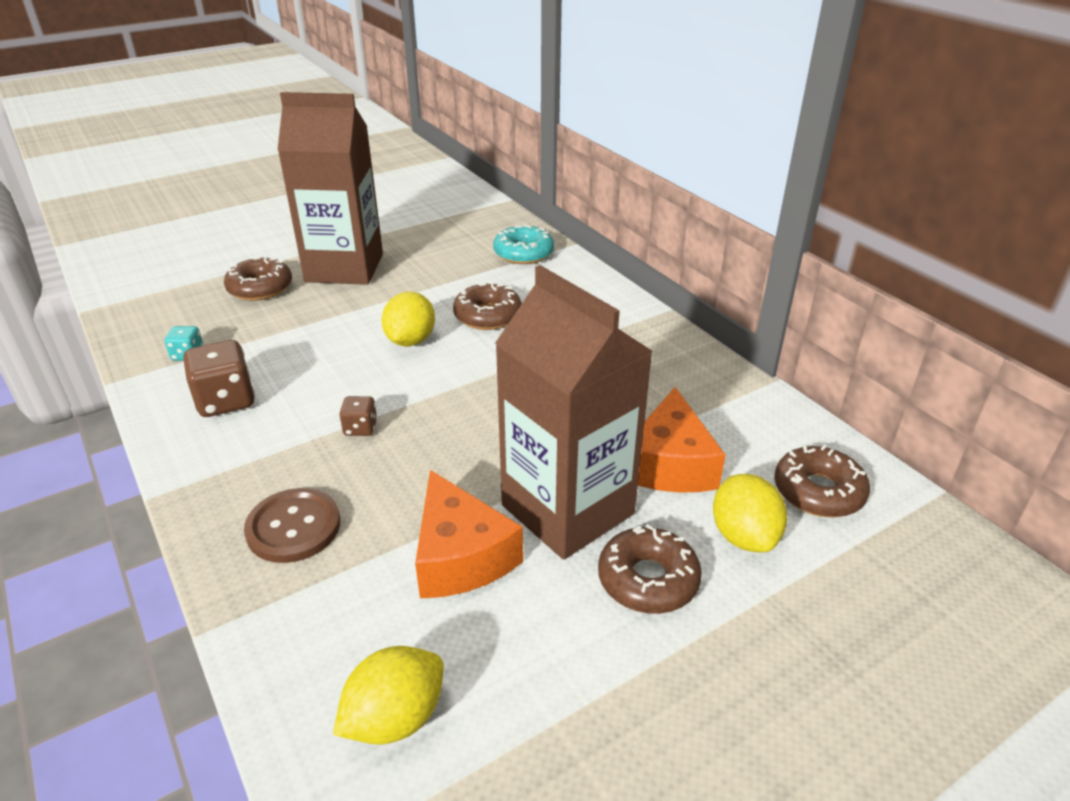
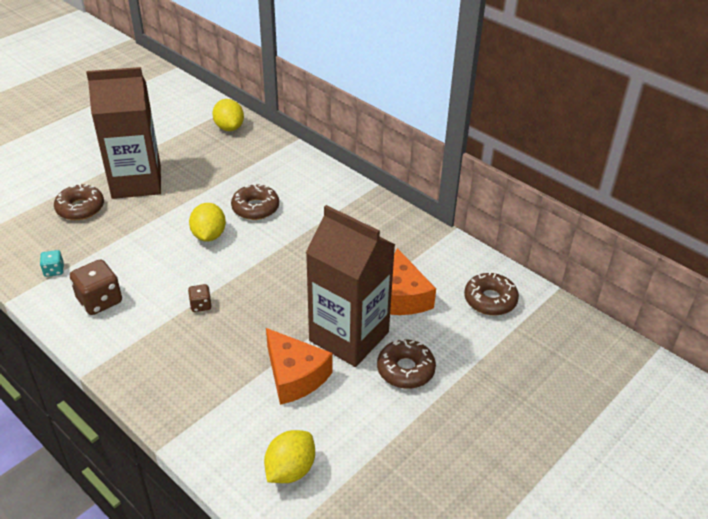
camera: 15 degrees left, 5 degrees up
brown button [244,488,340,563] -> none
turquoise donut [493,224,554,264] -> none
yellow lemon [713,474,787,552] -> yellow lemon moved to [212,99,244,131]

